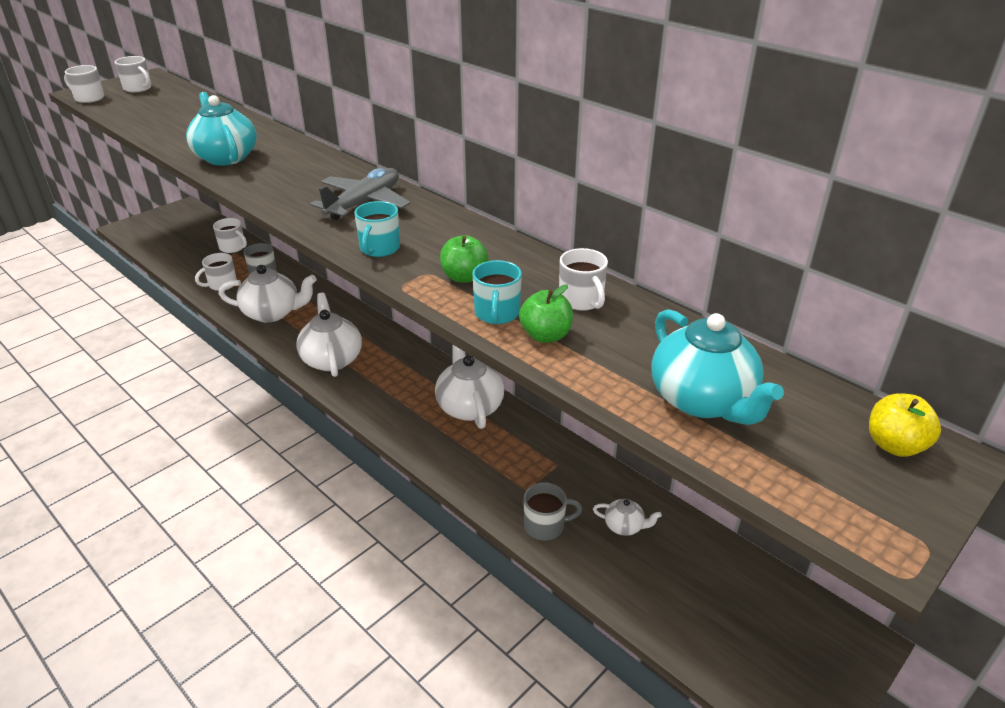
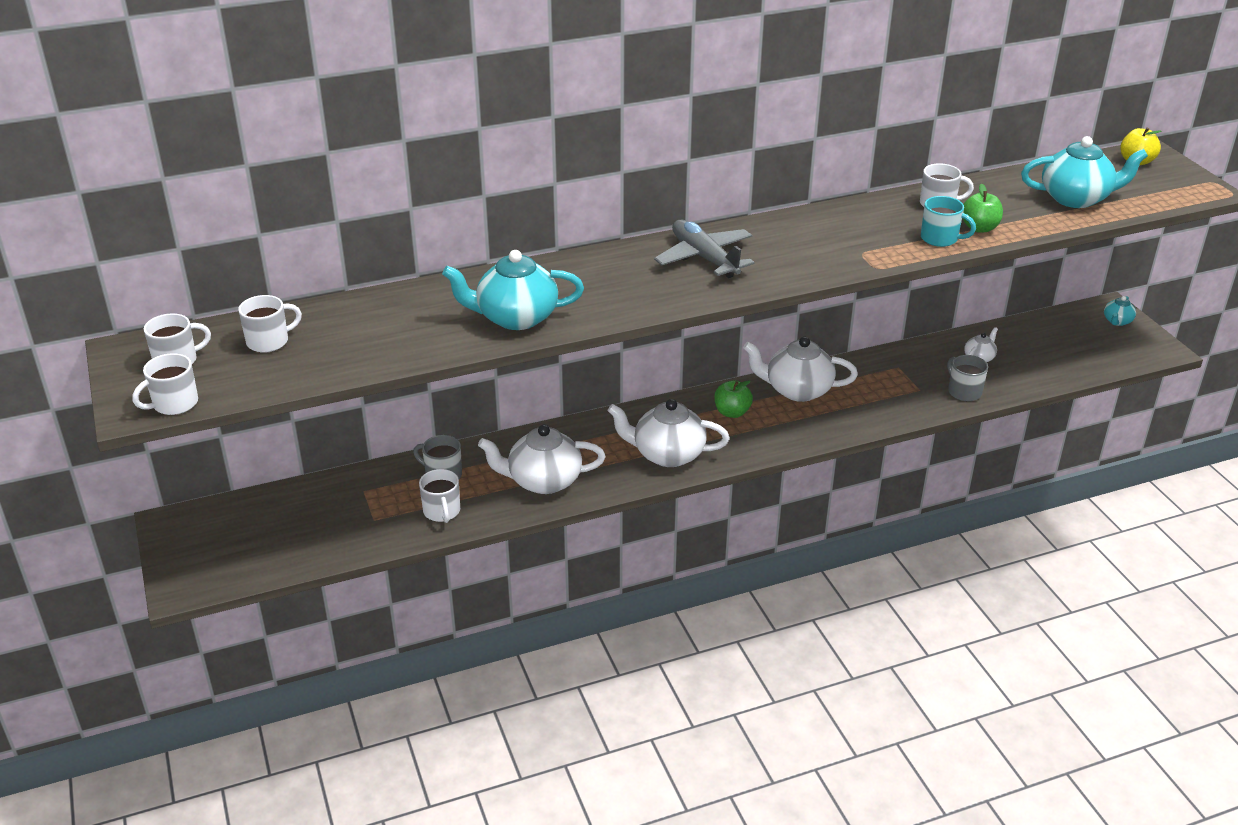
camera: 65 degrees left, 0 degrees up
white mug [213,218,247,253] -> white mug moved to [238,295,302,353]
white teapot [218,265,317,323] -> white teapot turned 120 degrees counterclockwise [478,425,605,494]
turquoise mug [354,201,400,257] -> none
green apple [440,235,488,283] -> green apple moved to [714,380,753,418]
grey mug [524,482,583,540] -> grey mug turned 45 degrees counterclockwise [947,355,988,401]
none -> turquoise teapot [1104,296,1136,326]

